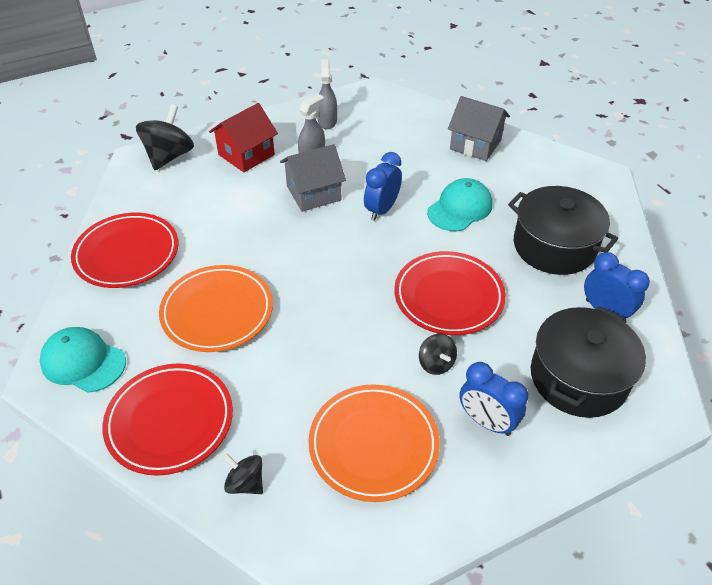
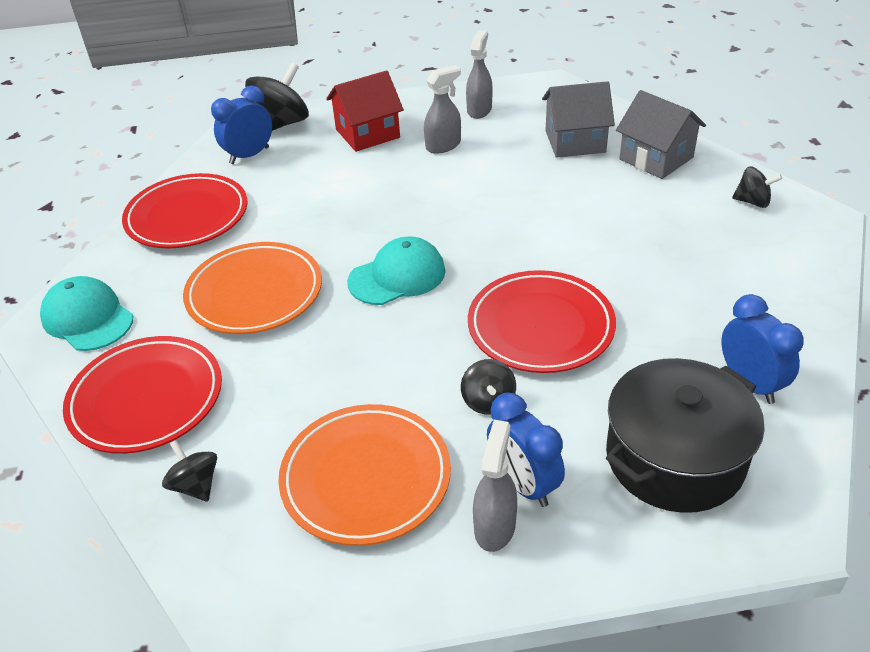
camera: 20 degrees right, 5 degrees down
grey house [280,144,346,212] -> grey house moved to [542,81,615,158]
blue clock [364,152,402,221] -> blue clock moved to [211,85,272,164]
turquoise cap [427,178,492,231] -> turquoise cap moved to [347,236,446,305]
black pot [508,186,618,275] -> none
none -> grey spray bottle [473,420,517,552]
none -> black spinning top [732,167,782,208]

